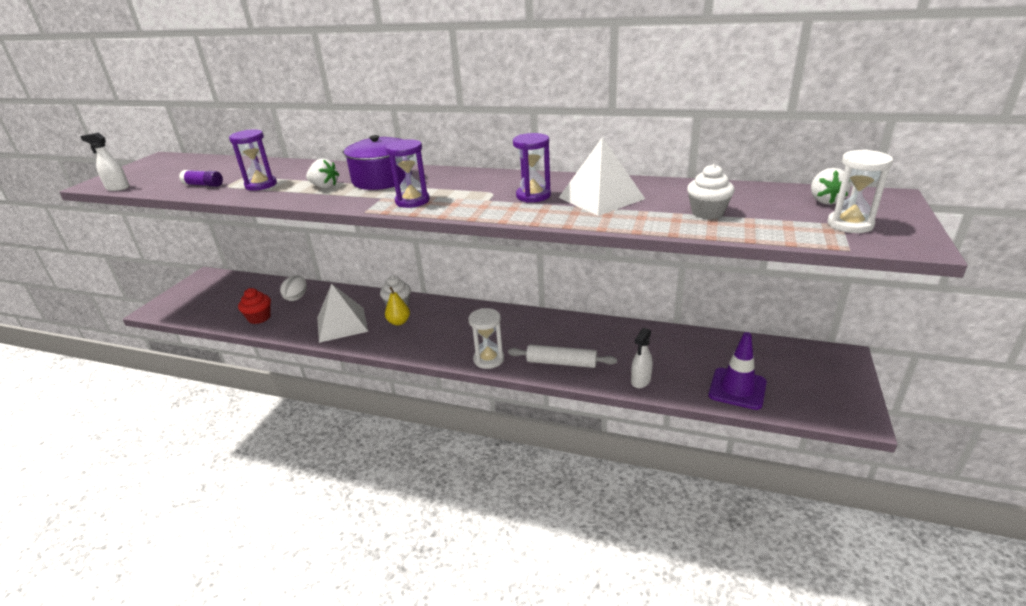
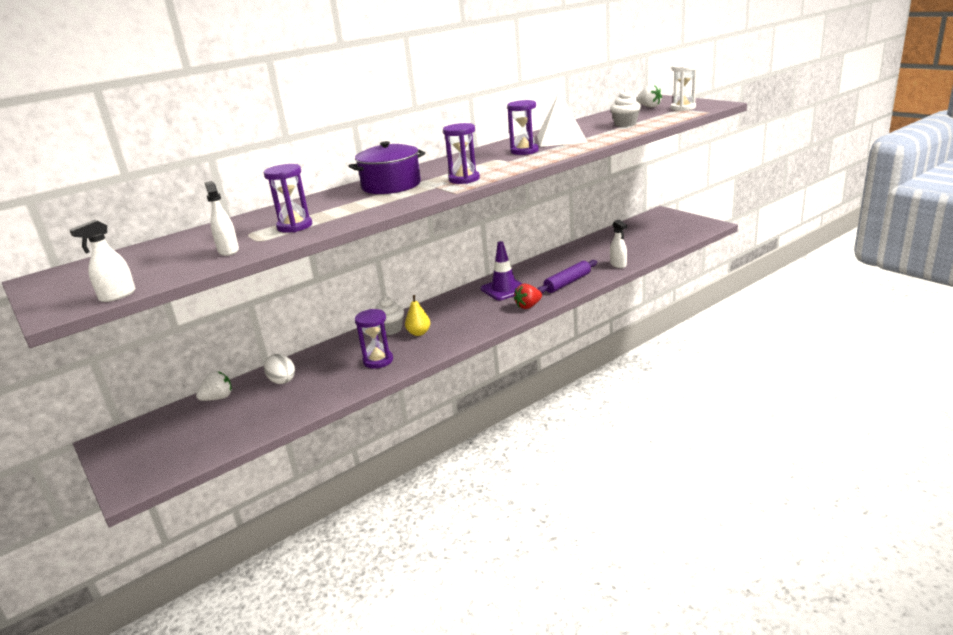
camera: 55 degrees left, 5 degrees down
purple glue stick [179,170,223,187] -> white spray bottle [204,181,239,256]
red cupcake [238,288,271,324] -> none
white strawberry [306,158,339,189] -> white strawberry moved to [196,371,232,401]
white pyramid [317,283,368,343] -> purple hourglass [355,309,393,369]
white hourglass [468,308,504,369] -> red strawberry [514,284,542,309]
white rolling pin [508,345,617,368] -> purple rolling pin [537,260,597,294]
purple traffic cone [708,332,767,410] -> purple traffic cone moved to [481,241,523,300]

